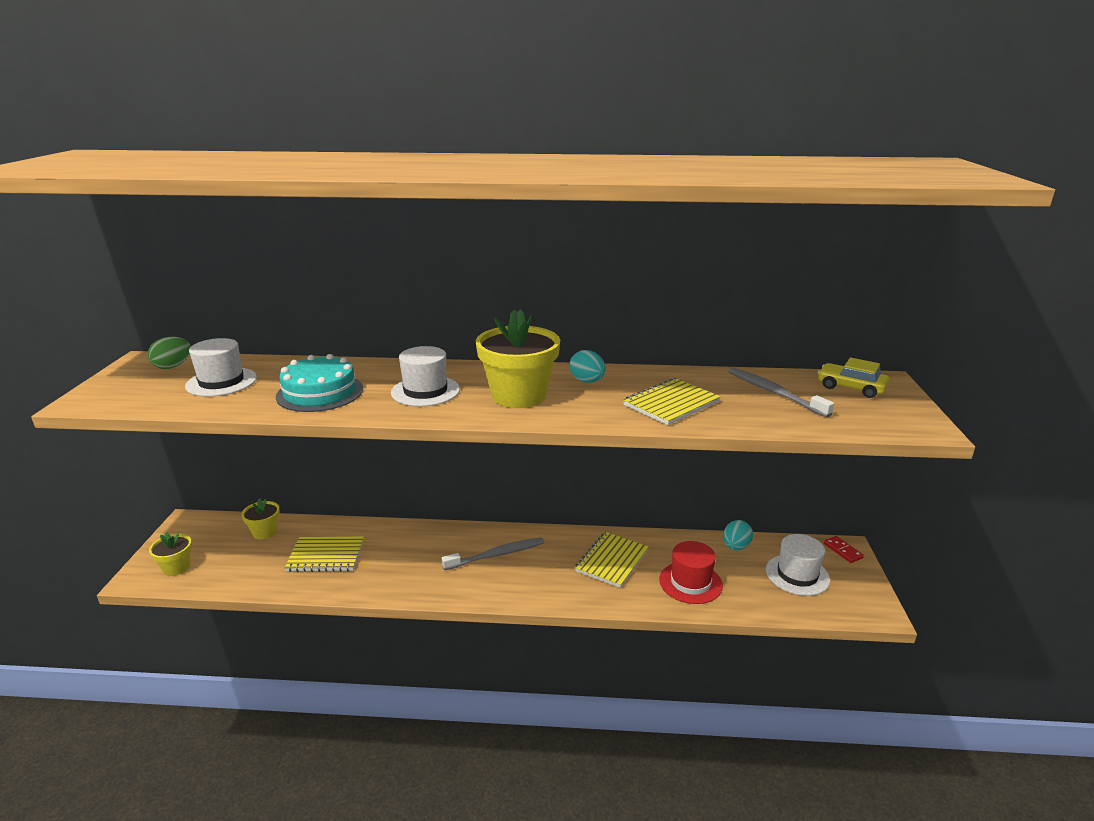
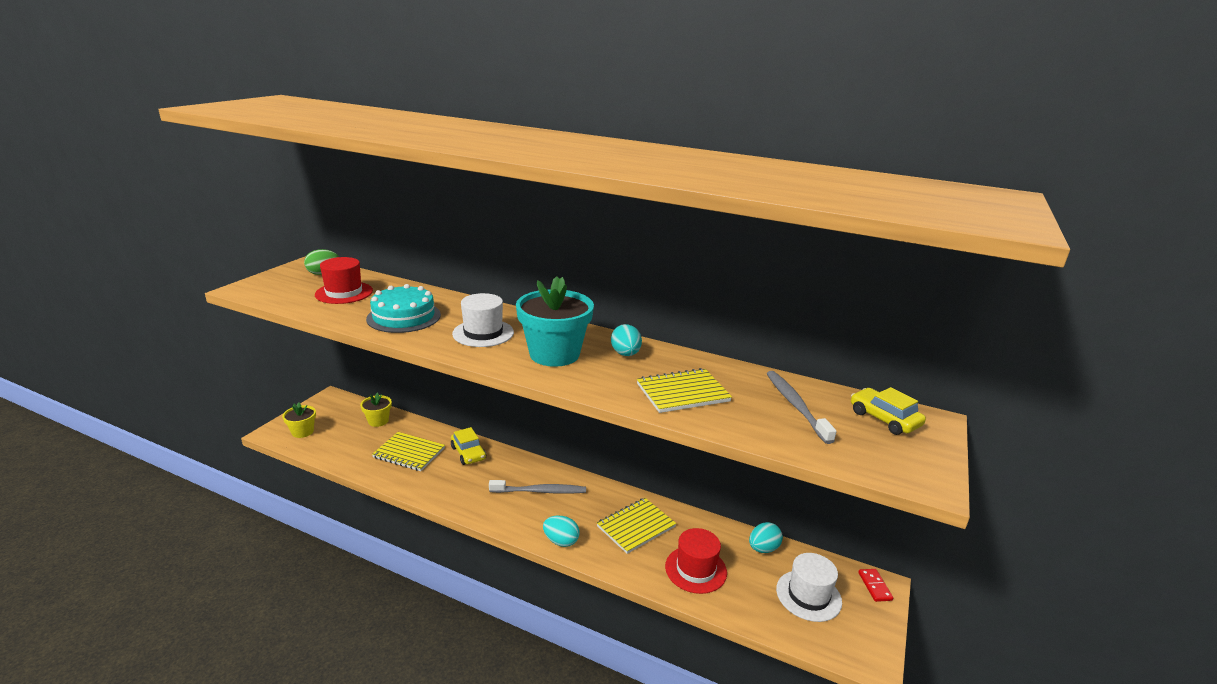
camera: 20 degrees right, 0 degrees up
white hat [185,338,257,396] -> red hat [315,257,373,304]
yellow flower pot [476,310,560,408] -> turquoise flower pot [516,276,594,367]
none -> yellow car [451,427,486,465]
none -> turquoise egg [543,516,579,547]

